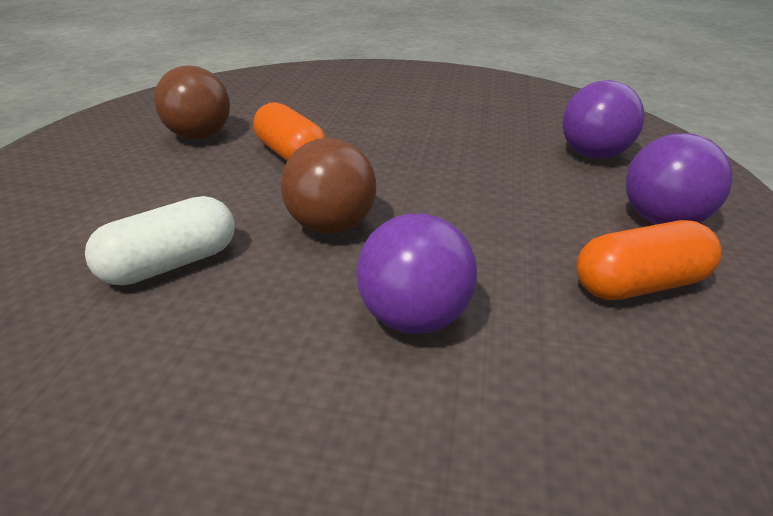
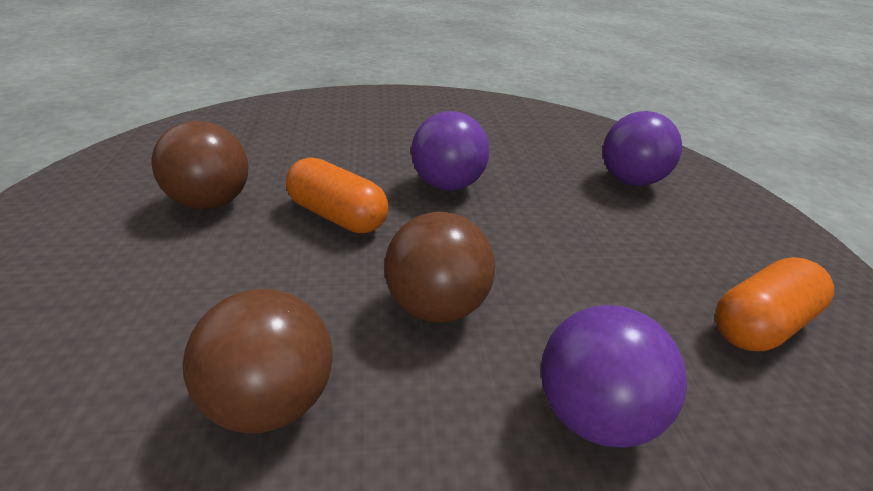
camera: 20 degrees left, 0 degrees up
white capsule [85,196,235,286] -> brown ball [183,289,333,433]
purple ball [626,133,733,224] -> purple ball moved to [411,111,489,191]

